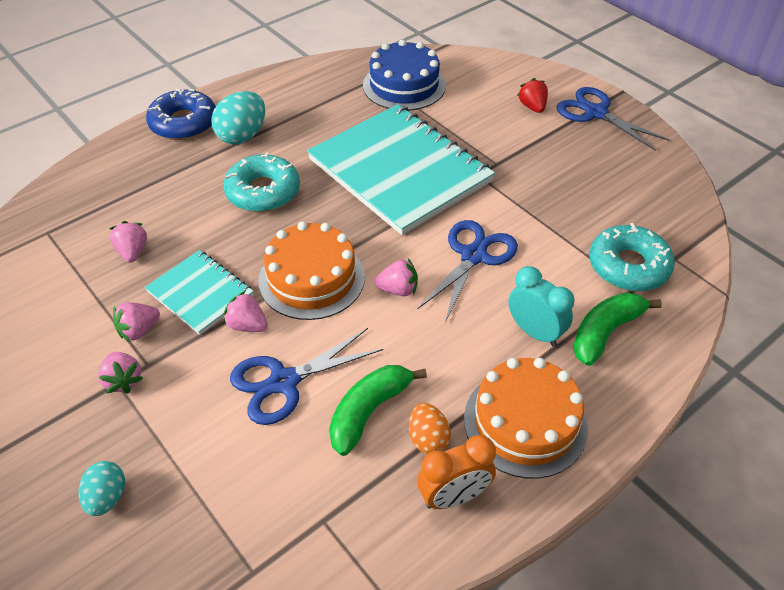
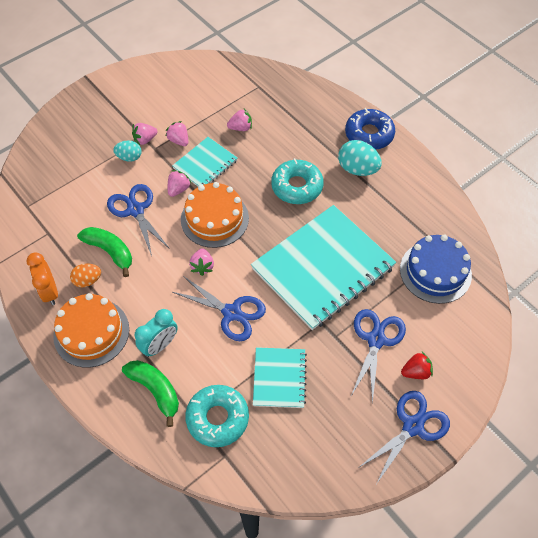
camera: 90 degrees right, 10 degrees up
turquoise egg [78,461,125,516] -> turquoise egg moved to [113,140,142,162]
none -> turquoise notebook [253,347,307,408]
none -> blue scissors [351,309,406,404]

